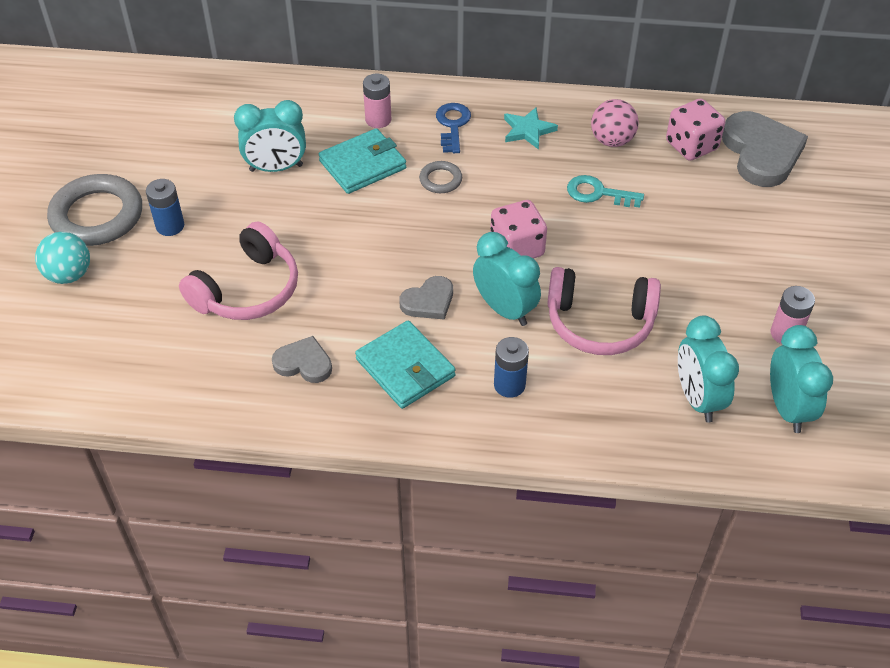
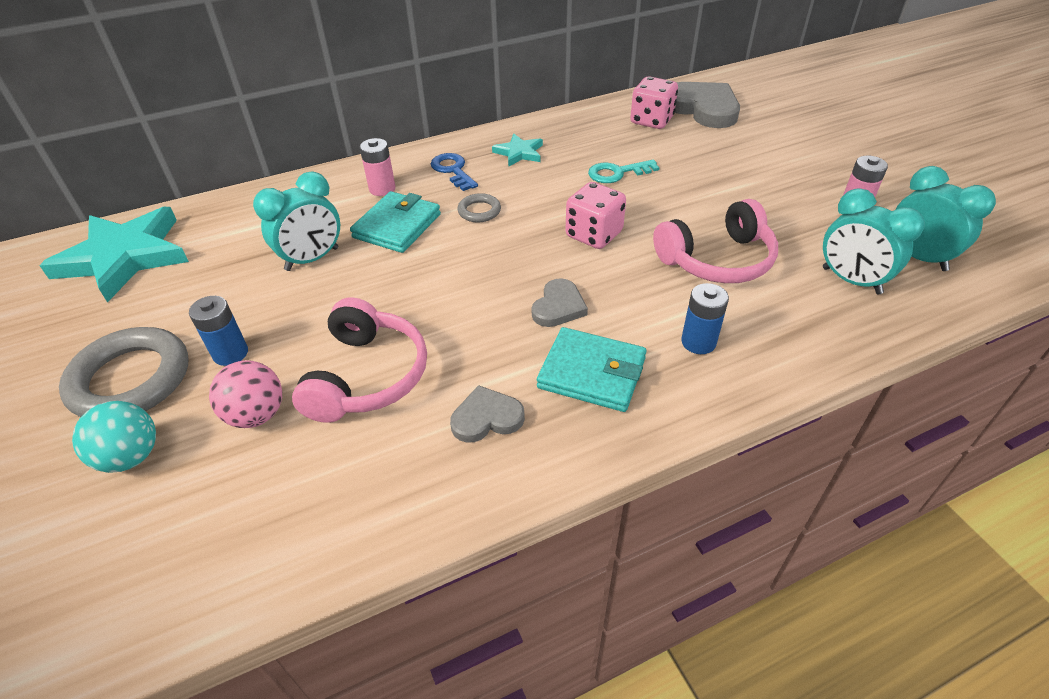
camera: 30 degrees left, 5 degrees down
turquoise clock [473,232,541,326] -> none
pink ball [591,99,639,147] -> pink ball moved to [209,360,282,428]
none -> turquoise star [39,207,189,302]

